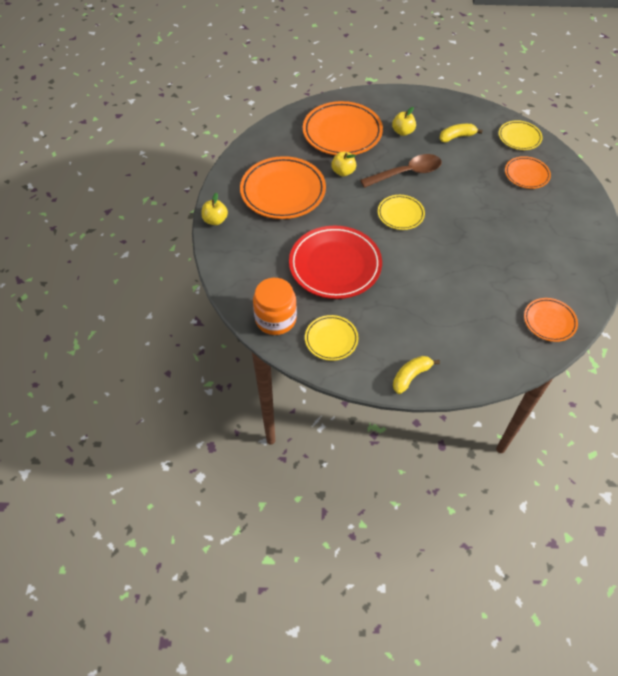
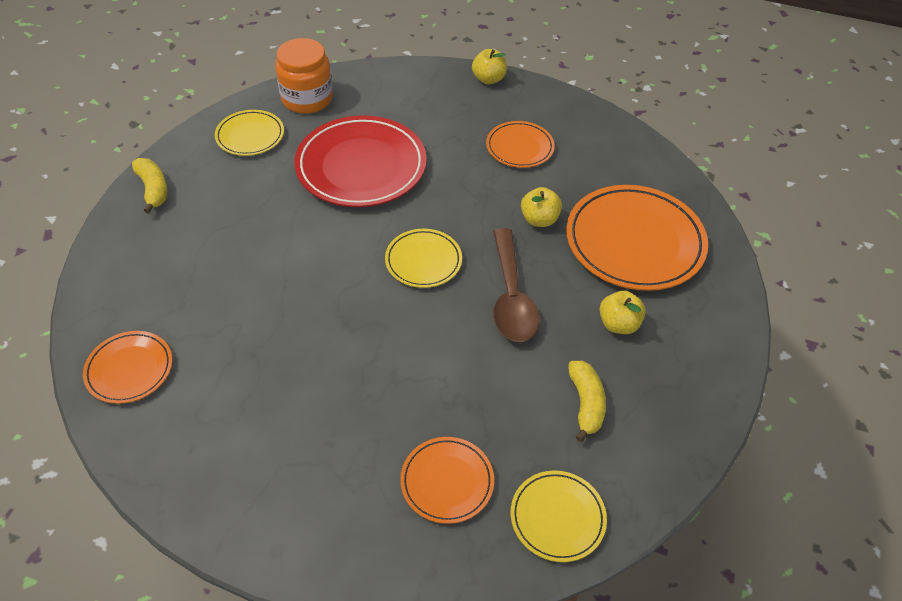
camera: 105 degrees right, 5 degrees down
orange plate [240,156,326,219] -> orange plate [486,121,555,168], size x0.54

